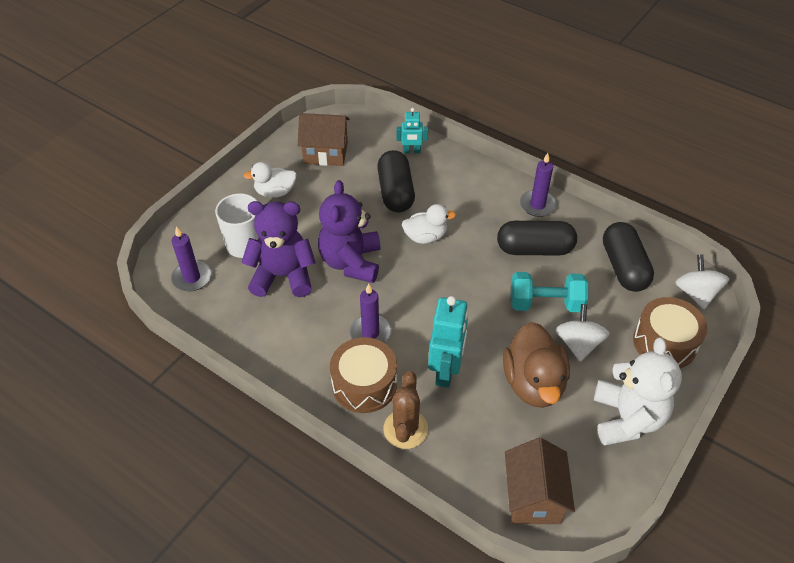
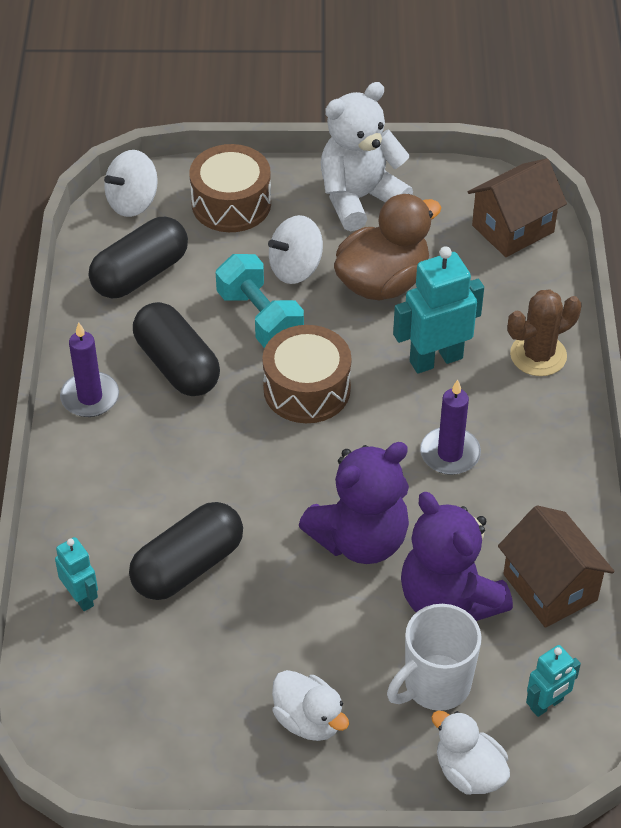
camera: 125 degrees left, 0 degrees up
purple candle [171,227,211,291] -> turquoise robot [526,645,581,717]
brown house [298,113,350,166] -> brown house moved to [498,505,614,628]
brown drum [330,337,397,413] -> brown drum moved to [262,325,352,423]
white duck [402,204,456,244] -> white duck moved to [431,710,510,795]

